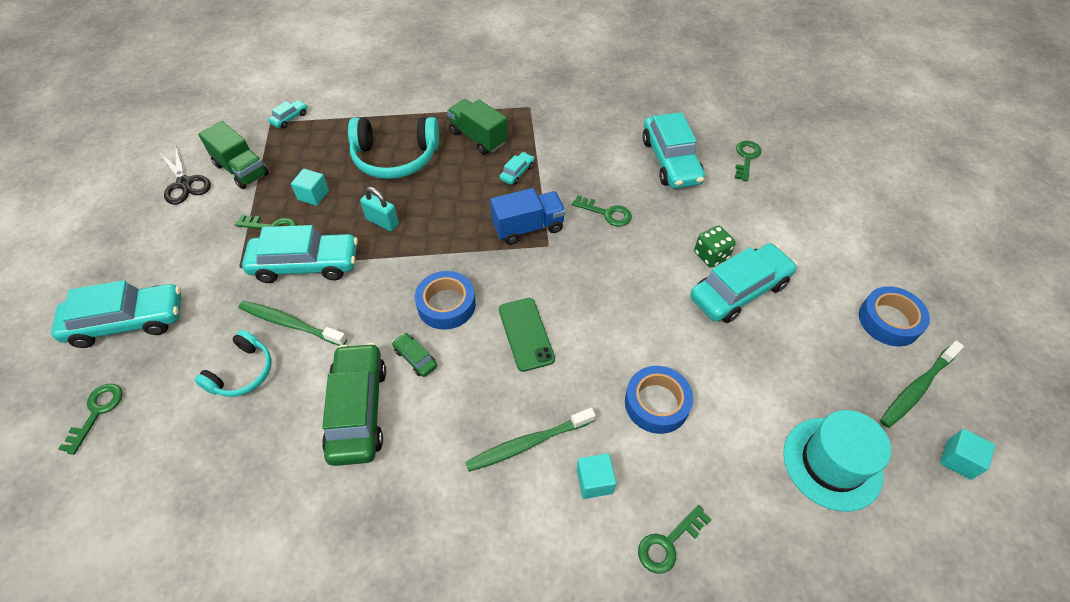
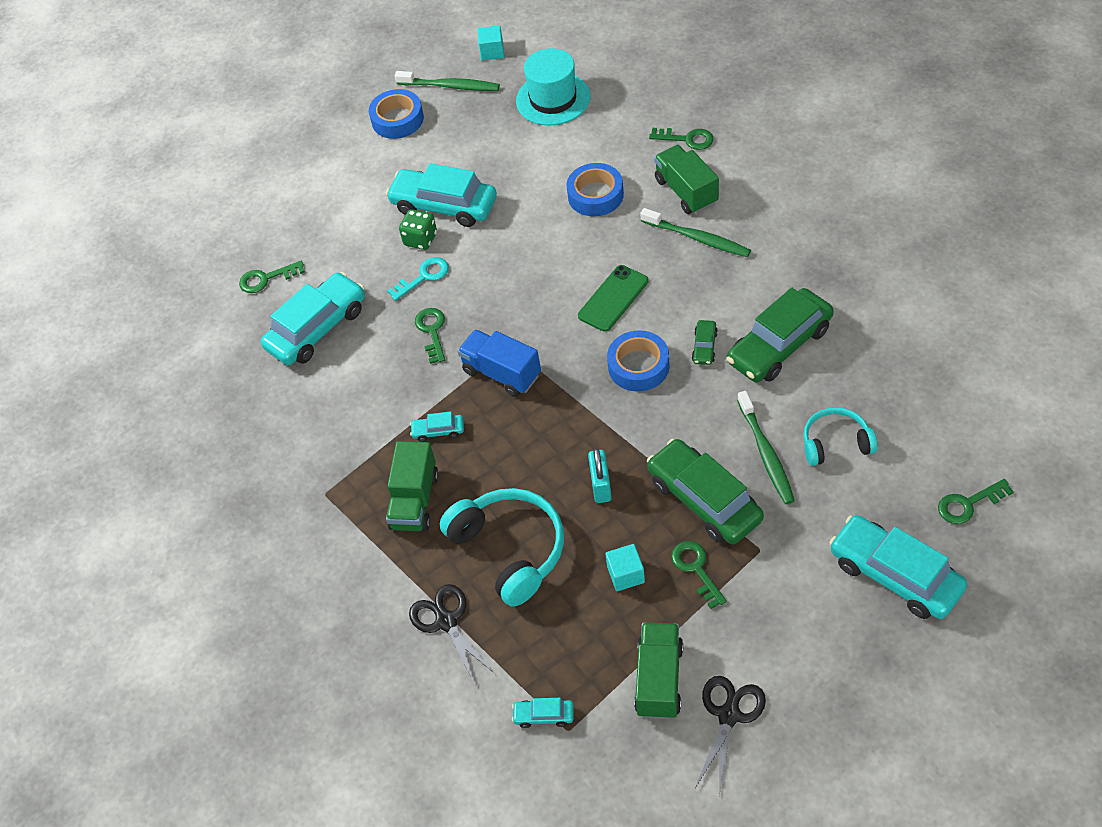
camera: 120 degrees left, 0 degrees up
turquoise car [242,225,358,283] -> green car [647,439,764,544]
turquoise cube [577,453,616,499] -> green truck [654,145,719,214]
none -> turquoise key [387,257,449,301]
none -> black scissors [409,584,496,684]

